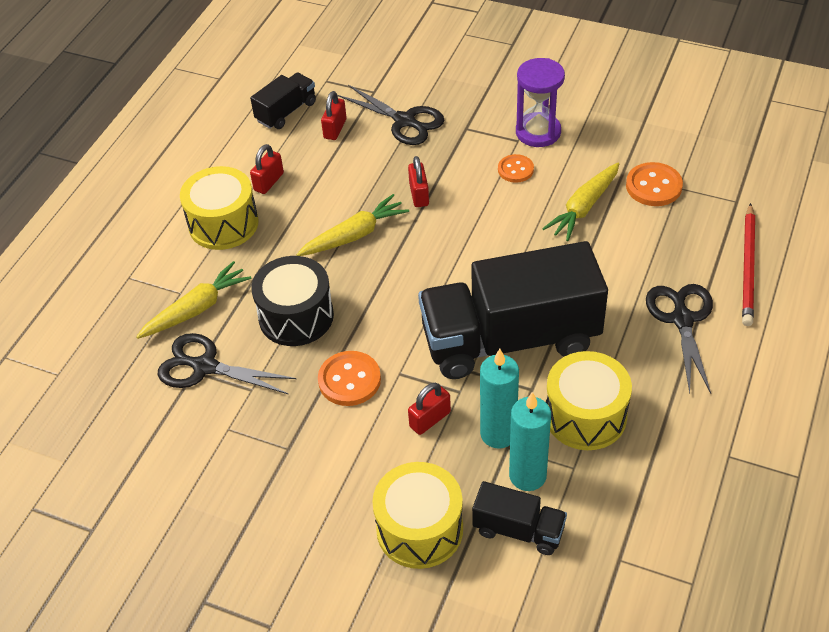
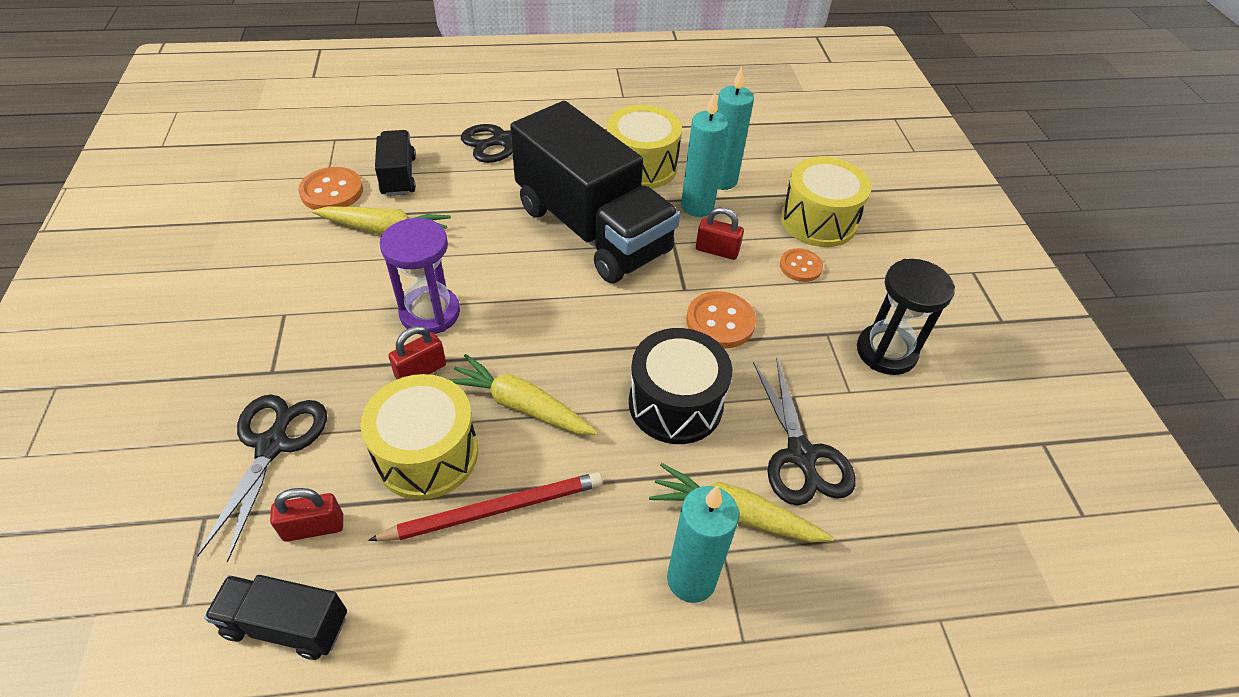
camera: 125 degrees left, 0 degrees up
yellow drum [180,166,259,250] -> yellow drum moved to [360,374,478,500]
red padlock [250,144,284,194] -> none
black truck [472,481,567,555] -> black truck moved to [375,130,416,196]
orange button [498,154,534,183] -> orange button moved to [780,248,823,282]
purple hourglass [516,58,565,147] -> purple hourglass moved to [380,218,460,335]
red pencil [742,203,755,326] -> red pencil moved to [368,472,603,541]
none -> turquoise candle [667,486,739,603]
none -> black hourglass [857,259,955,375]

